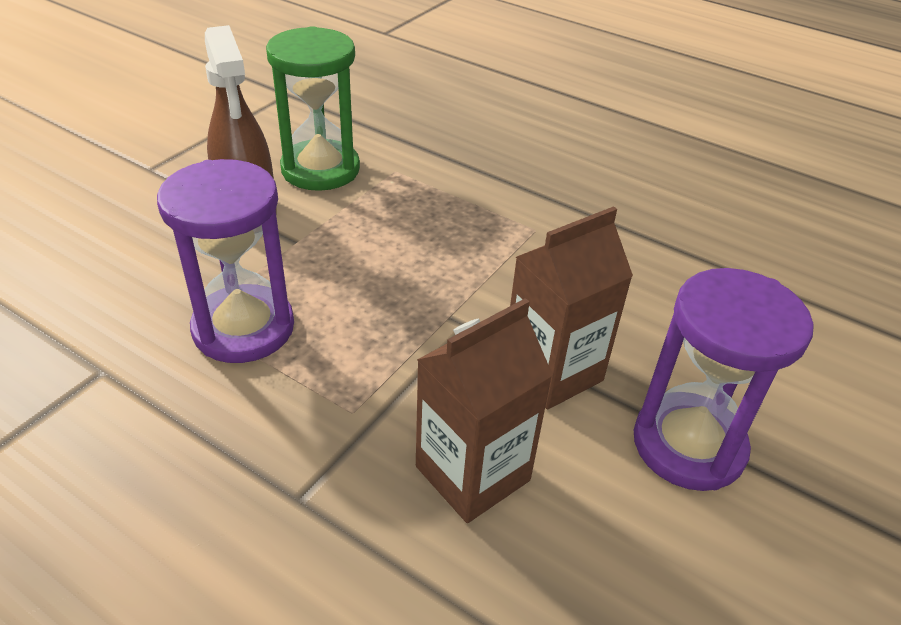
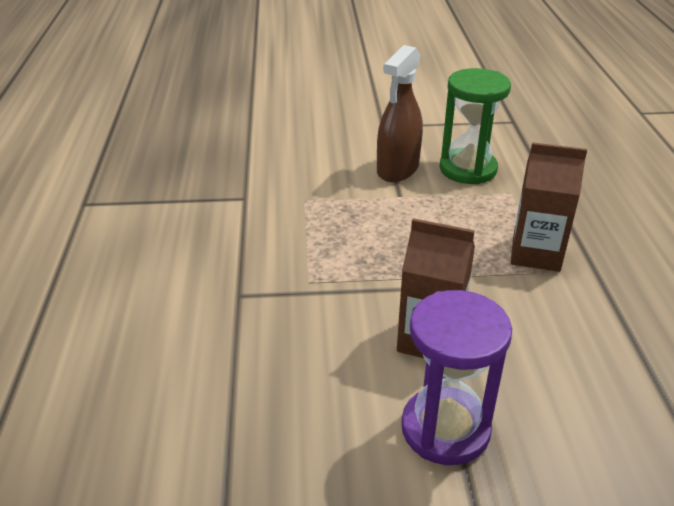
camera: 55 degrees right, 5 degrees down
purple hourglass [157,159,294,363] -> none
brown carton [416,298,553,523] -> brown carton moved to [511,142,587,272]

